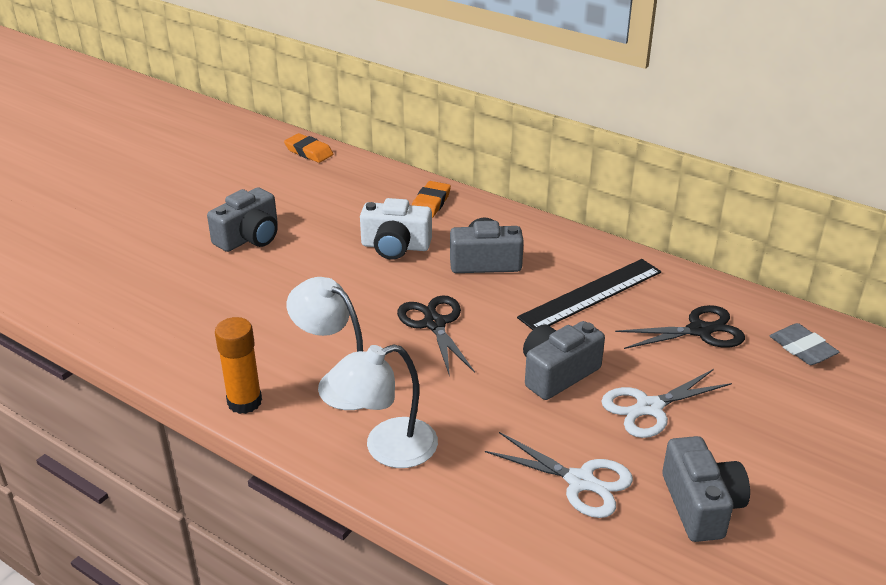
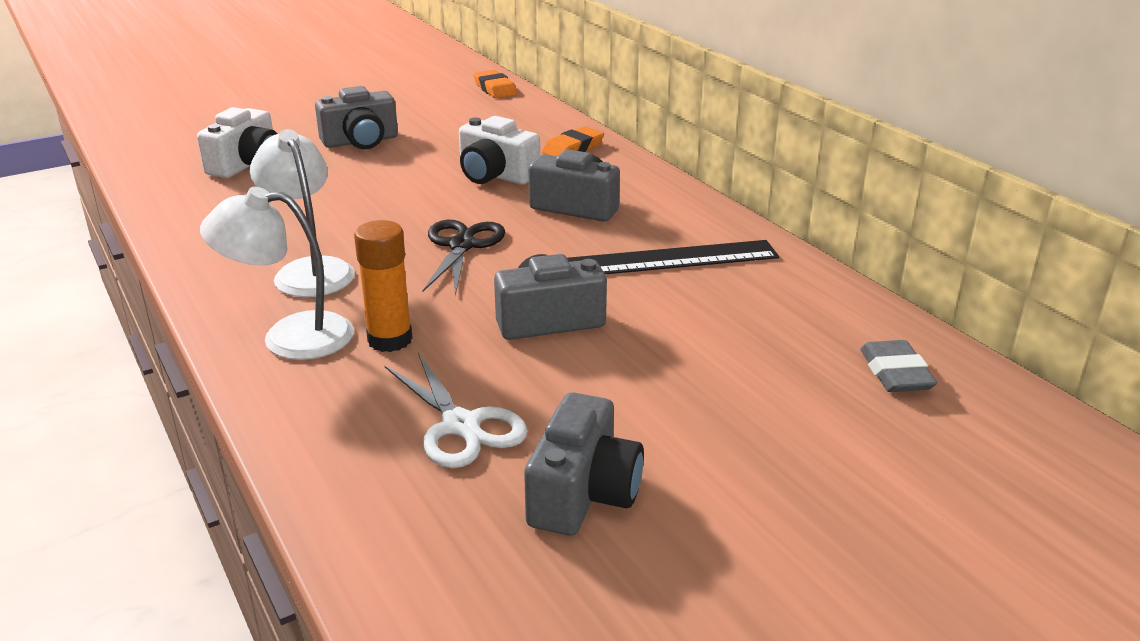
camera: 25 degrees right, 5 degrees down
orange glue stick [215,317,262,414] -> orange glue stick moved to [354,220,413,352]
white scissors [601,369,732,438] -> none
black scissors [615,305,745,349] -> none
none -> white camera [197,107,278,178]

